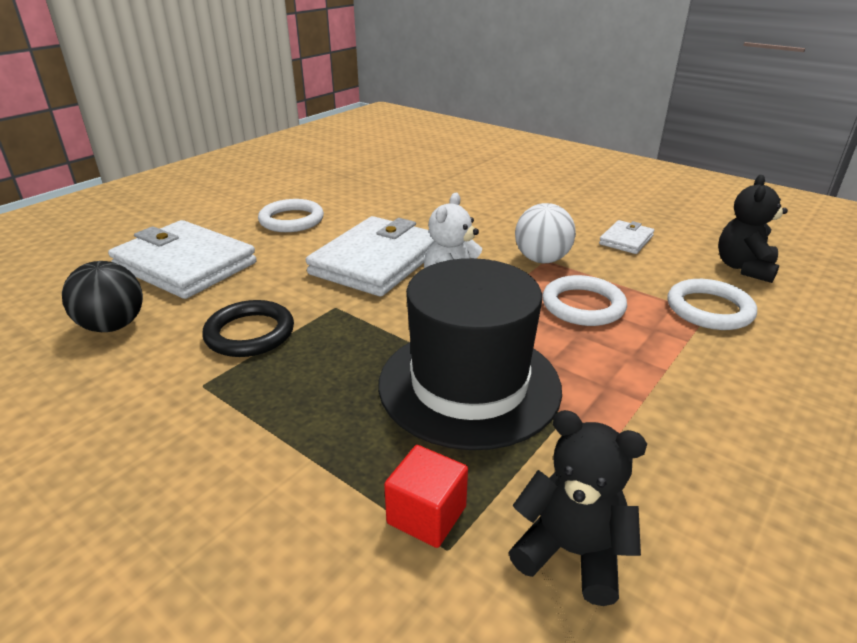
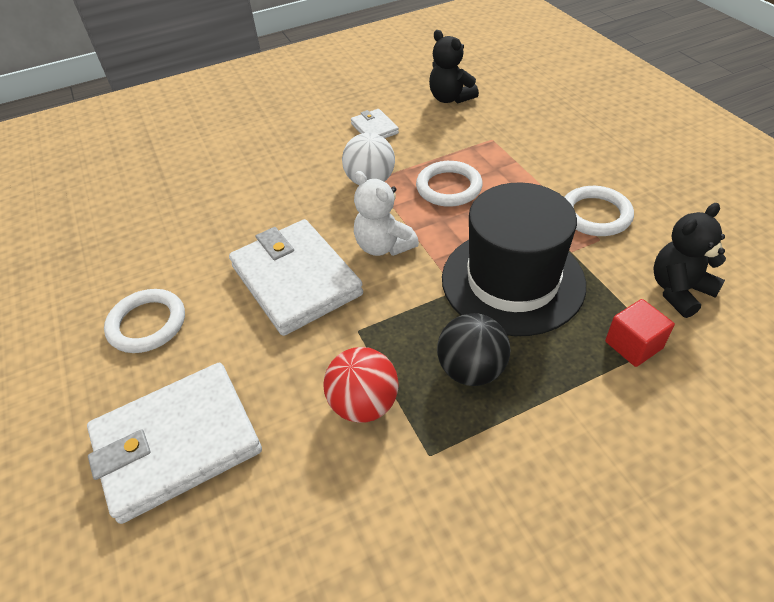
camera: 60 degrees left, 15 degrees up
black ball [62,261,143,332] -> black ball moved to [437,313,510,386]
black ring [202,300,294,357] -> red ball [324,347,399,423]
white ring [667,279,757,330] -> white ring moved to [565,186,634,236]

